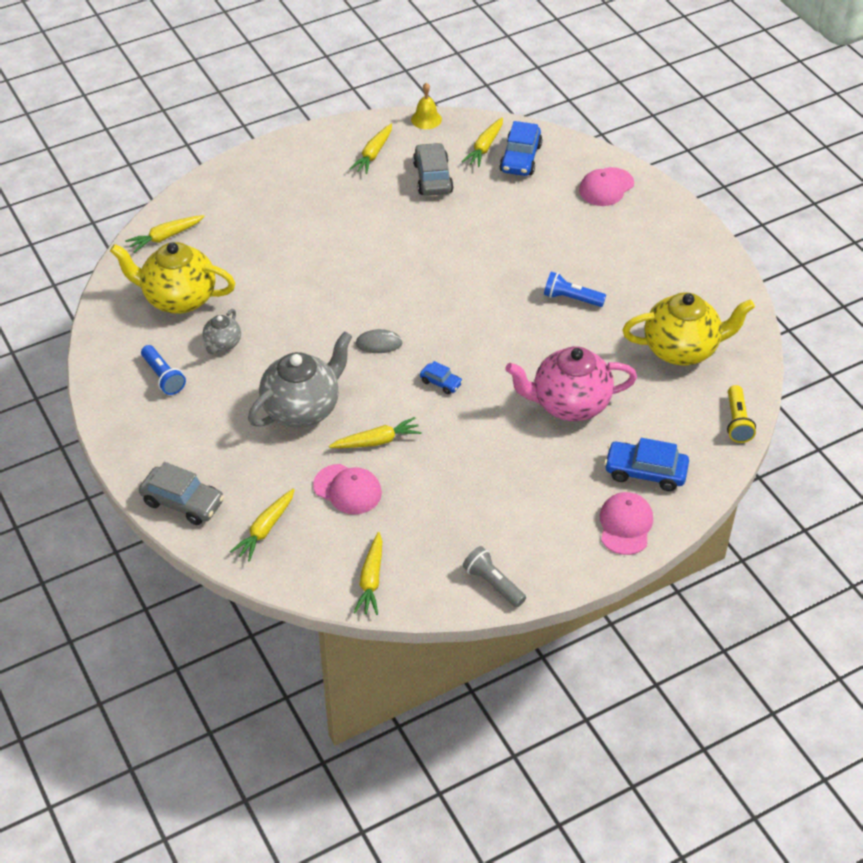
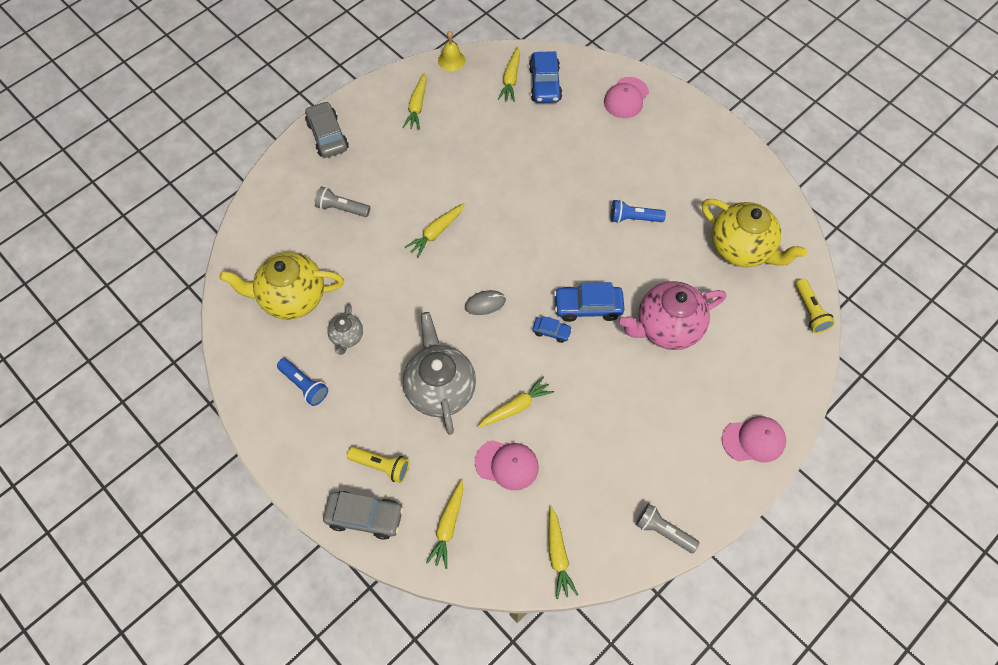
camera: 15 degrees left, 15 degrees up
yellow carrot [125,215,205,253] -> yellow carrot moved to [405,203,465,258]
grey teapot [248,331,352,427] -> grey teapot turned 45 degrees counterclockwise [403,312,476,435]
grey car [413,143,454,196] -> grey car moved to [305,101,349,158]
pink cap [600,492,653,555] -> pink cap turned 90 degrees clockwise [722,416,786,462]
blue car [604,438,689,491] -> blue car moved to [554,282,624,322]
yellow teapot [622,292,755,365] -> yellow teapot turned 60 degrees clockwise [702,199,807,267]
none -> grey flashlight [315,186,370,217]
none -> yellow flashlight [347,447,409,483]

